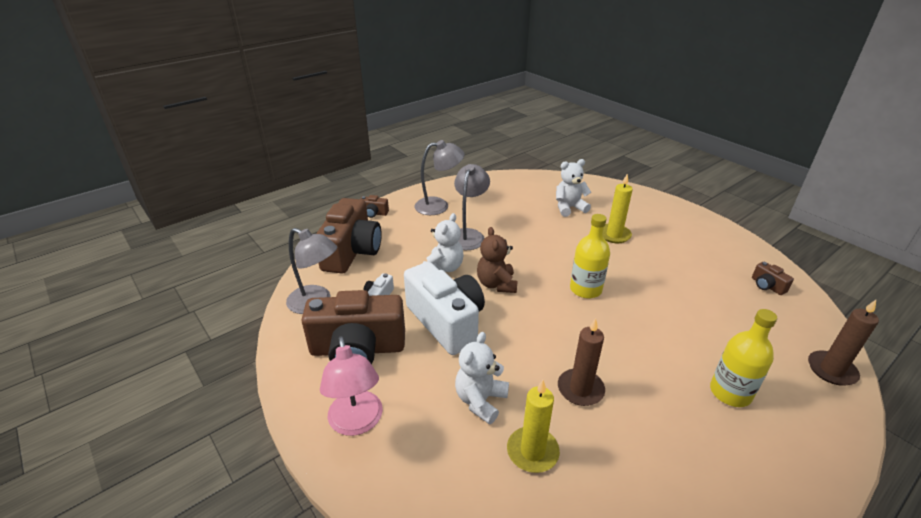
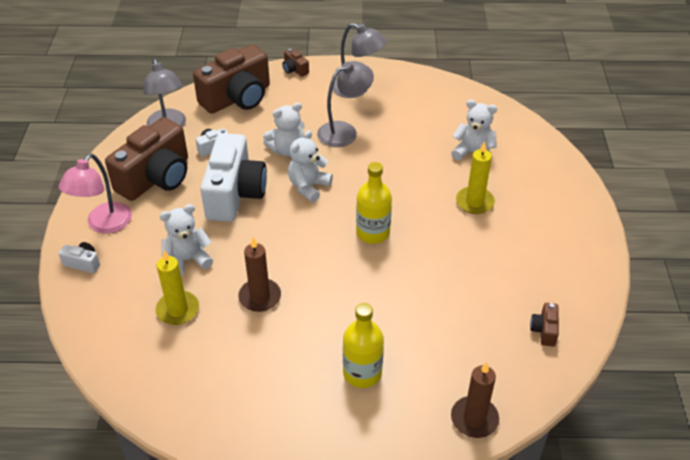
camera: 40 degrees right, 10 degrees up
brown camera [301,290,405,364] -> brown camera turned 90 degrees counterclockwise [105,117,188,201]
brown teddy bear [477,227,518,293] -> white teddy bear [288,130,333,202]
none -> white camera [59,242,100,273]

